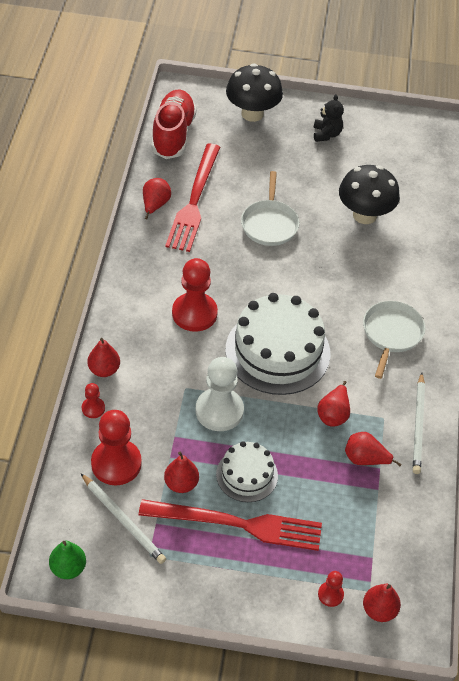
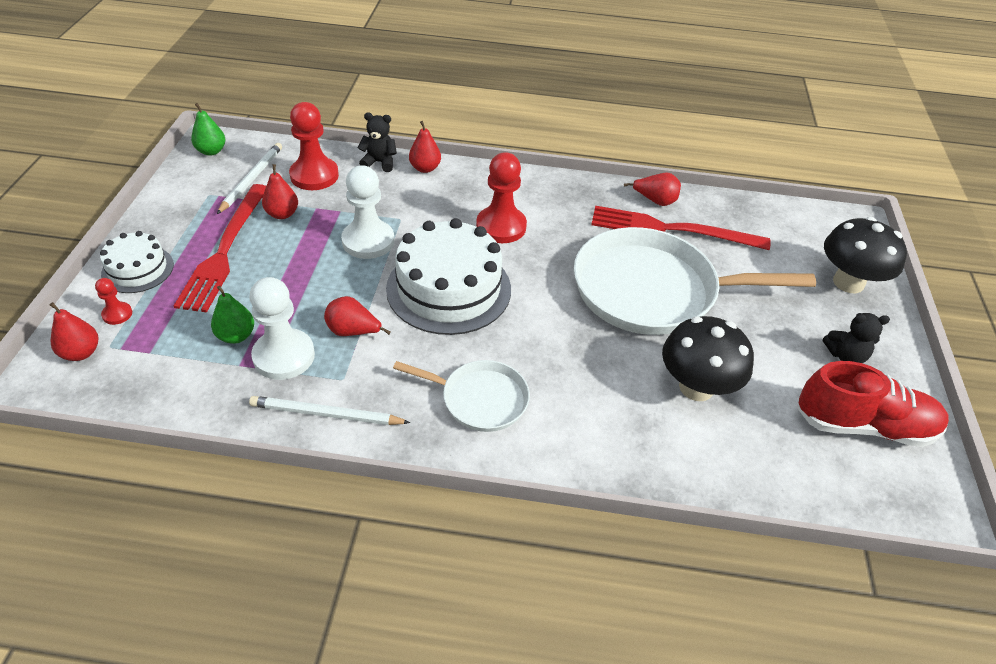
camera: 90 degrees right, 5 degrees down
white pencil [81,473,166,564] -> white pencil turned 150 degrees clockwise [217,143,282,214]
red pawn [82,383,105,418] -> black teddy bear [358,112,397,172]
red shoe [151,90,197,159] -> red shoe moved to [797,361,949,447]
white cake [216,441,278,502] -> white cake moved to [100,231,174,293]
white pan [241,171,300,246] -> white pan [574,227,816,335], size x1.93
red pear [345,432,401,467] -> white pawn [249,277,315,380]
none -> green pear [211,286,254,344]

